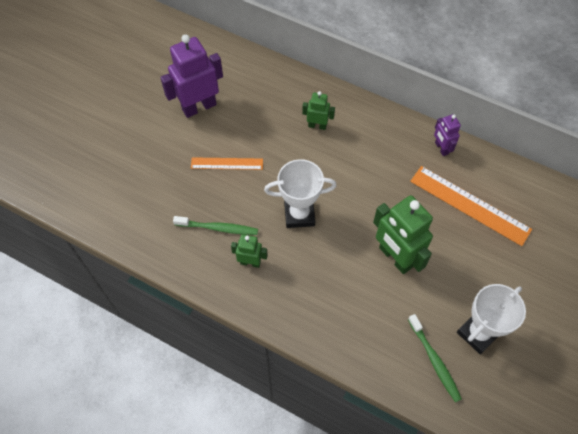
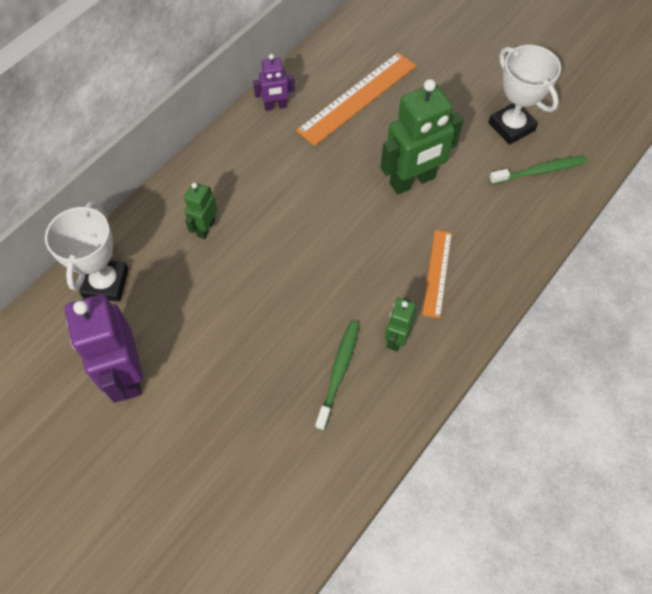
camera: 80 degrees left, 0 degrees up
orange ruler [191,157,263,170] -> orange ruler moved to [422,230,452,318]
white trophy [264,159,337,228] -> white trophy moved to [45,201,128,301]

